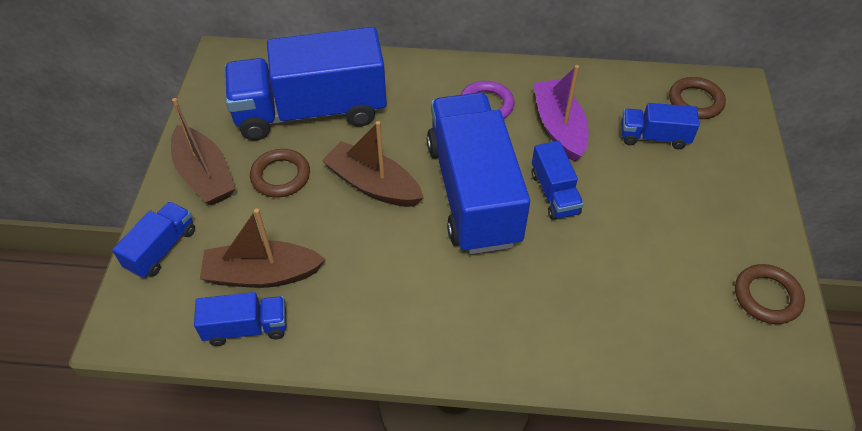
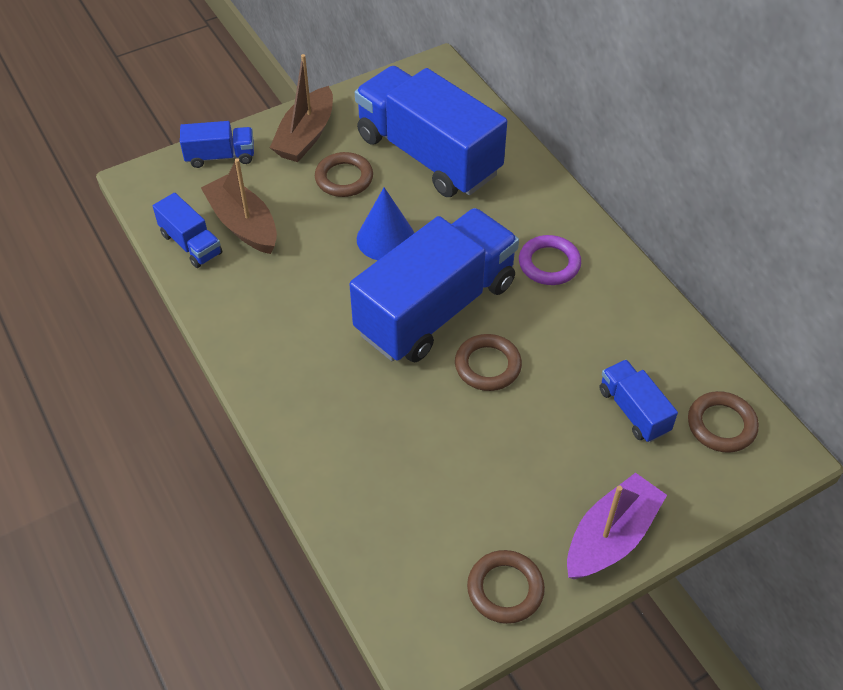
camera: 55 degrees right, 0 degrees up
brown boat [322,121,424,207] -> blue cone [357,187,414,260]
blue truck [532,141,584,220] -> brown ring [455,334,522,391]
purple boat [533,65,588,162] -> purple boat moved to [567,473,667,579]

